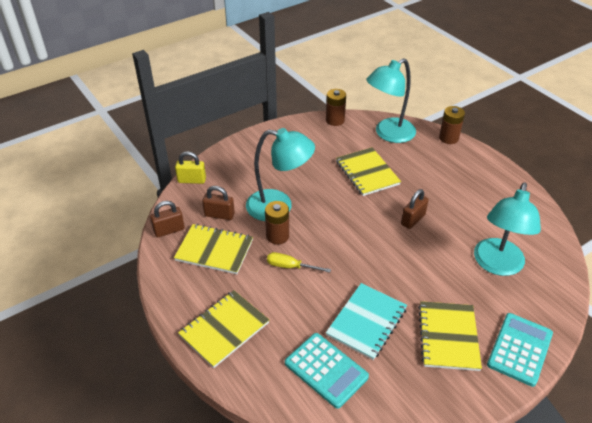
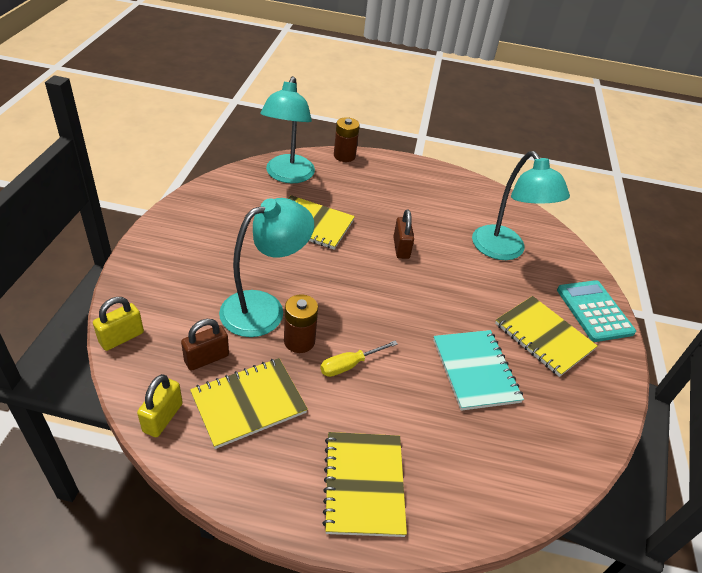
camera: 50 degrees left, 0 degrees up
brown padlock [150,201,185,237] -> yellow padlock [137,374,183,437]
turquoise calculator [285,333,369,409] -> none
brown battery [326,89,346,126] -> none

